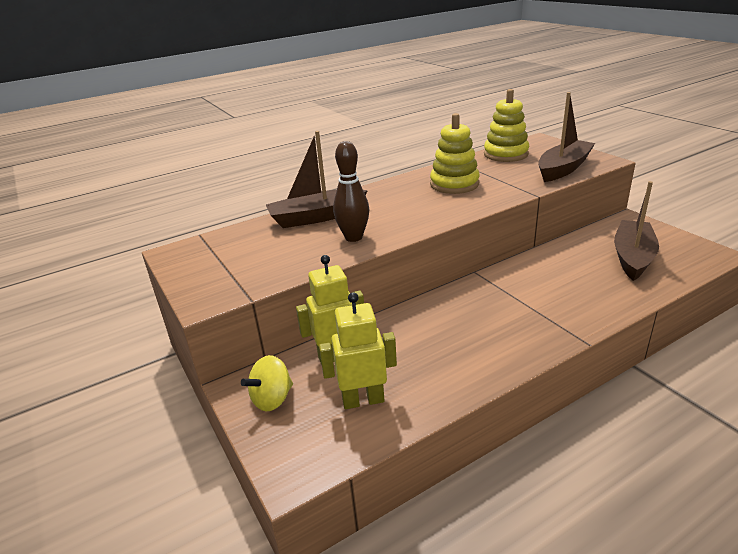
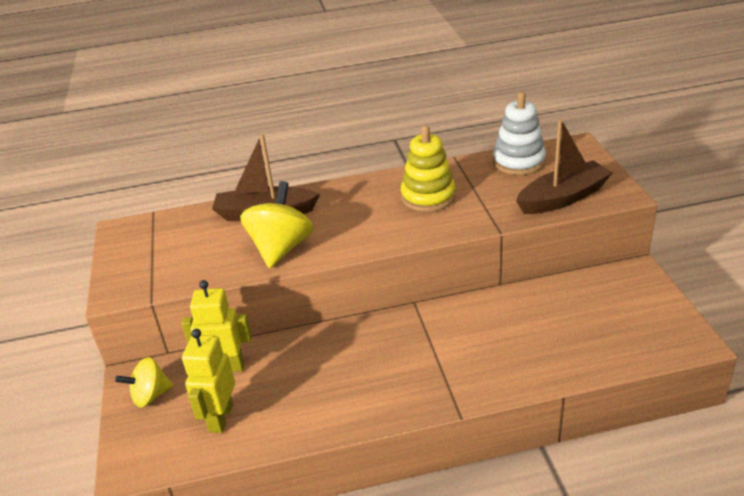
camera: 20 degrees right, 5 degrees up
yellow robot [319,292,397,409] -> yellow robot turned 90 degrees counterclockwise [182,329,235,433]
brown bowling pin [333,141,369,242] -> yellow spinning top [240,181,314,268]
yellow stacking toy [484,89,529,162] -> white stacking toy [493,92,546,175]
brown boat [614,181,659,281] -> none

